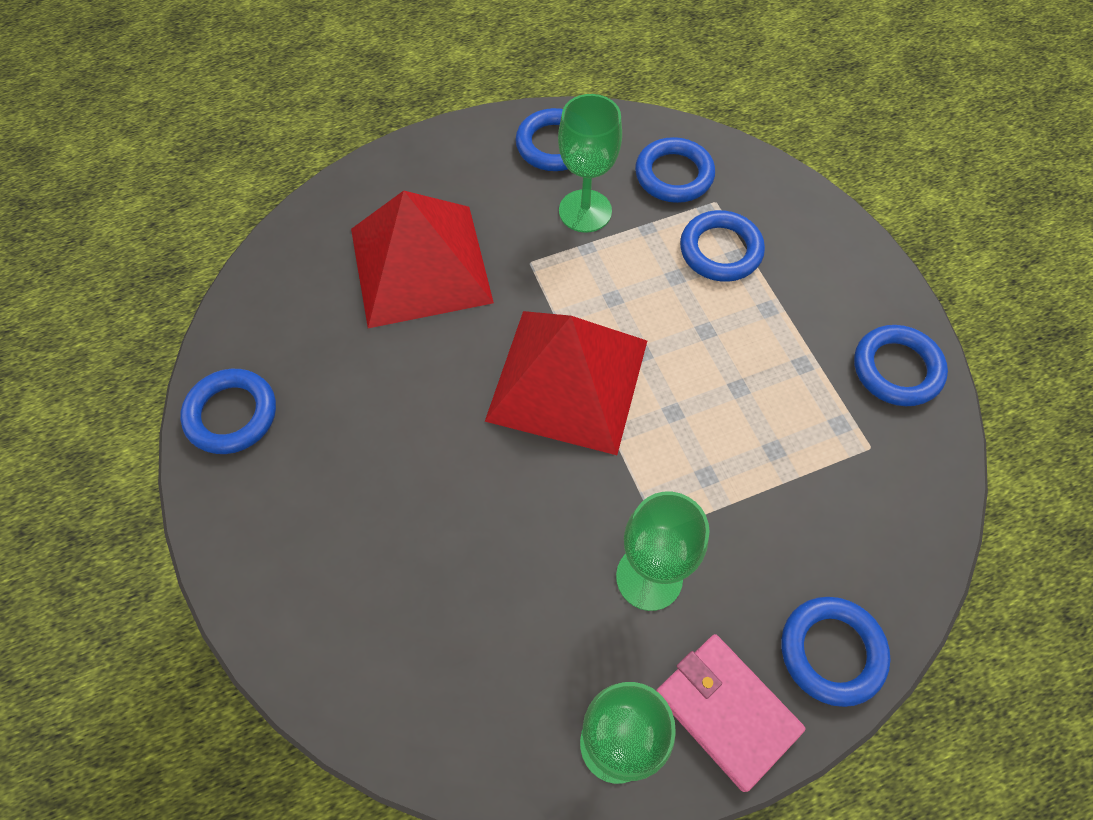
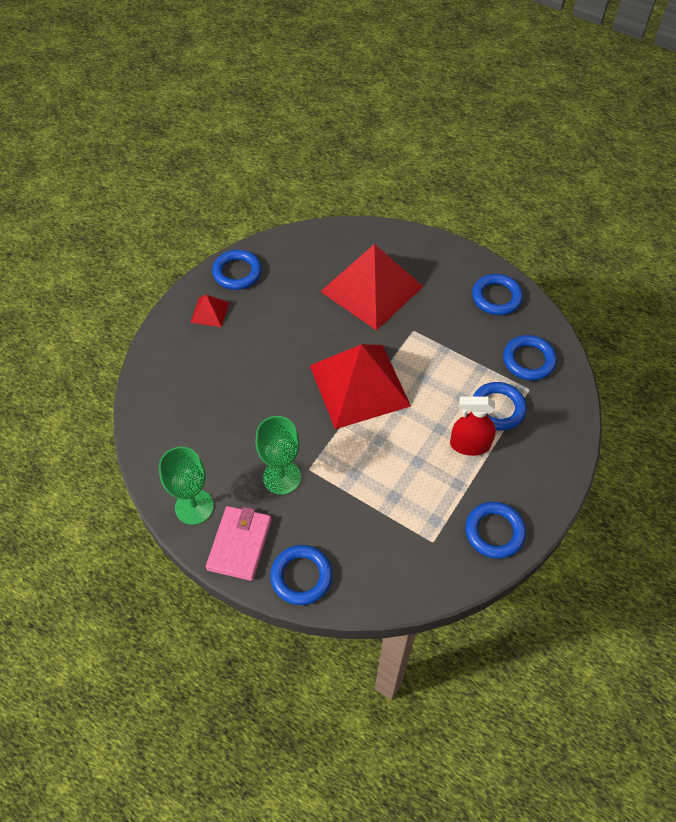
camera: 55 degrees right, 5 degrees down
green goblet [558,94,622,233] -> none
none -> red pyramid [190,295,229,327]
none -> red spray bottle [450,396,496,456]

